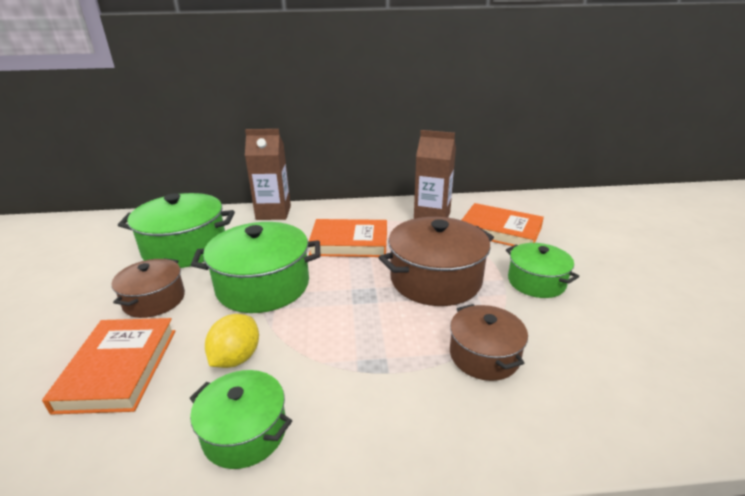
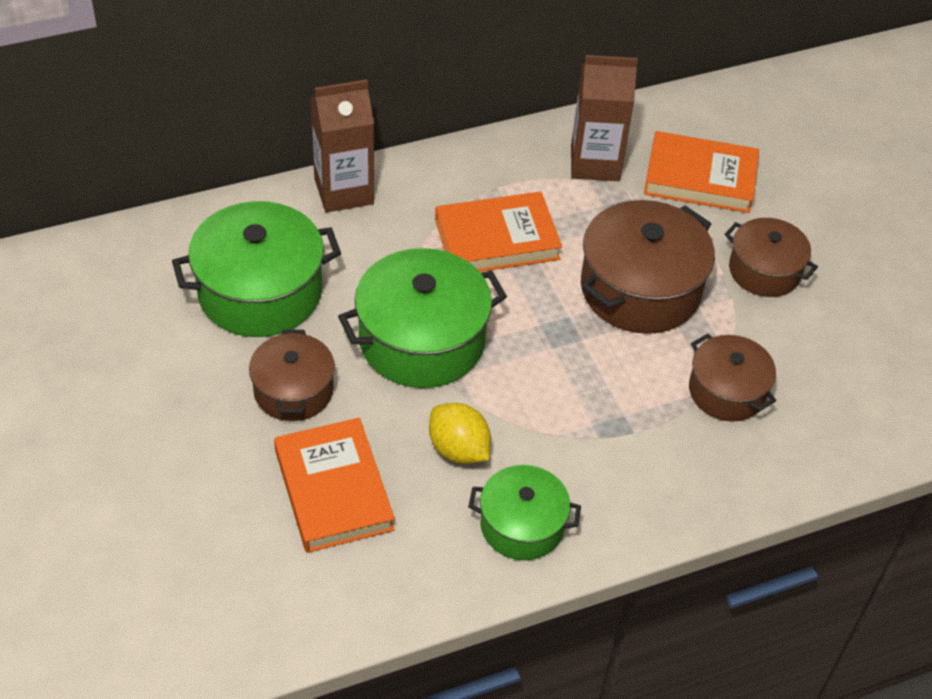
camera: 20 degrees left, 20 degrees up
yellow lemon [205,314,259,368] -> yellow lemon turned 45 degrees counterclockwise [429,403,491,464]
green pot [506,243,579,298] -> brown pot [725,218,818,297]

